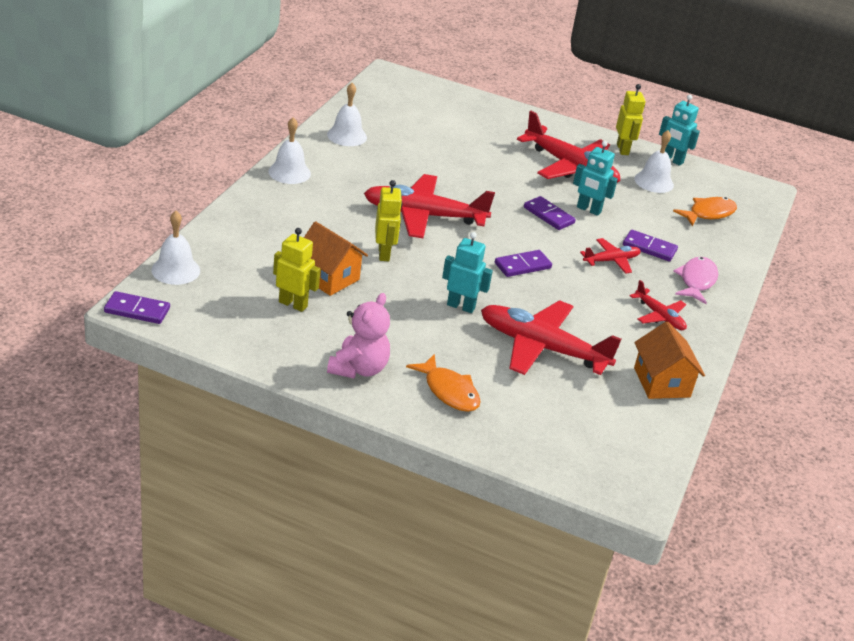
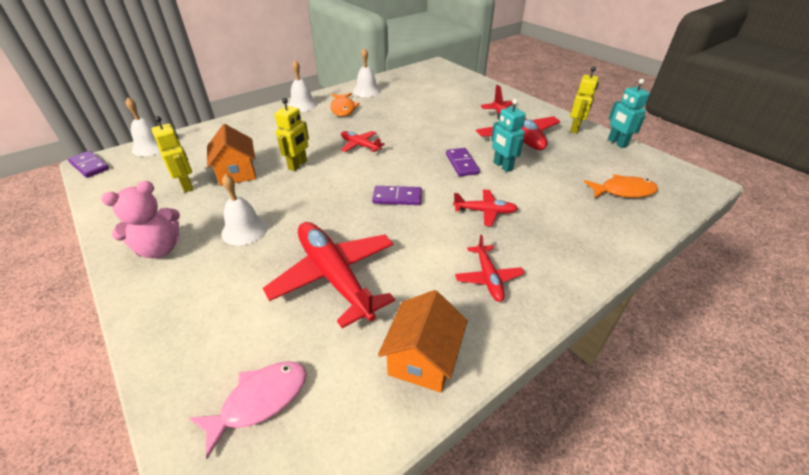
camera: 35 degrees right, 5 degrees up
red plane [364,174,495,238] -> red plane [341,131,385,152], size x0.51
orange fish [406,354,481,412] -> orange fish moved to [330,93,360,116]
turquoise robot [442,232,493,313] -> none
purple domino [623,230,678,261] -> none
white bell [634,130,674,193] -> white bell moved to [221,174,268,246]
pink fish [673,257,718,304] -> pink fish moved to [189,361,307,459]

